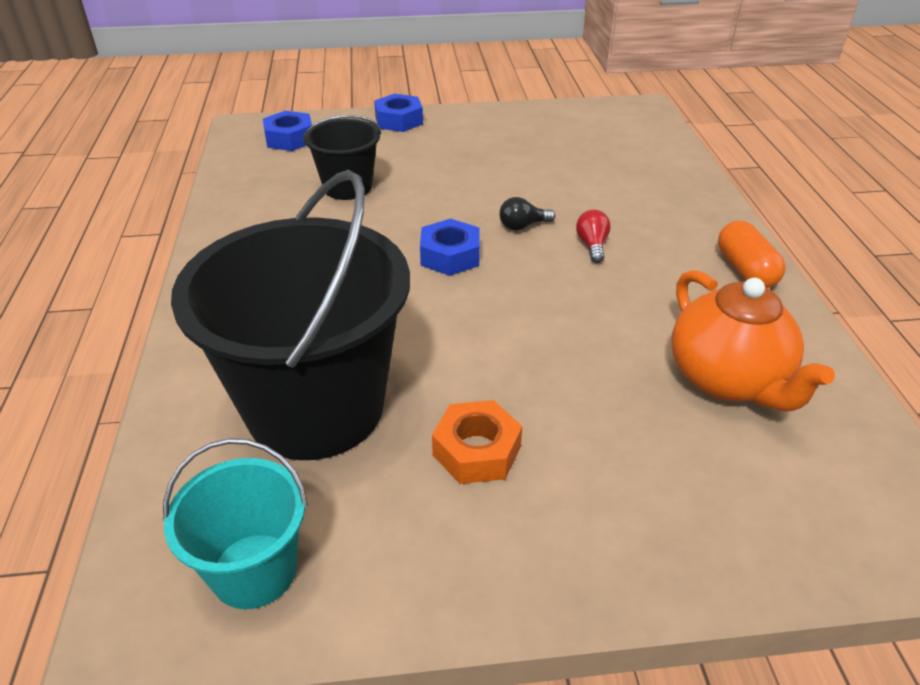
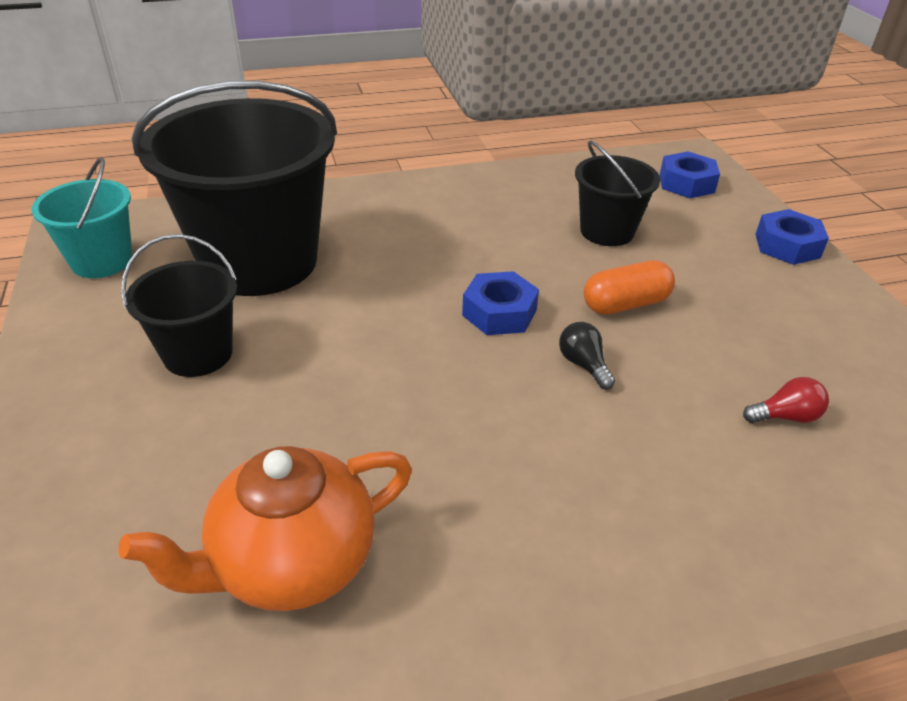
camera: 80 degrees right, 0 degrees up
orange nut [432,400,522,484] -> black bucket [121,234,237,377]
red light bulb [576,210,611,263] -> red light bulb moved to [743,377,829,423]
orange capsule [718,221,786,288] -> orange capsule moved to [584,260,675,315]

